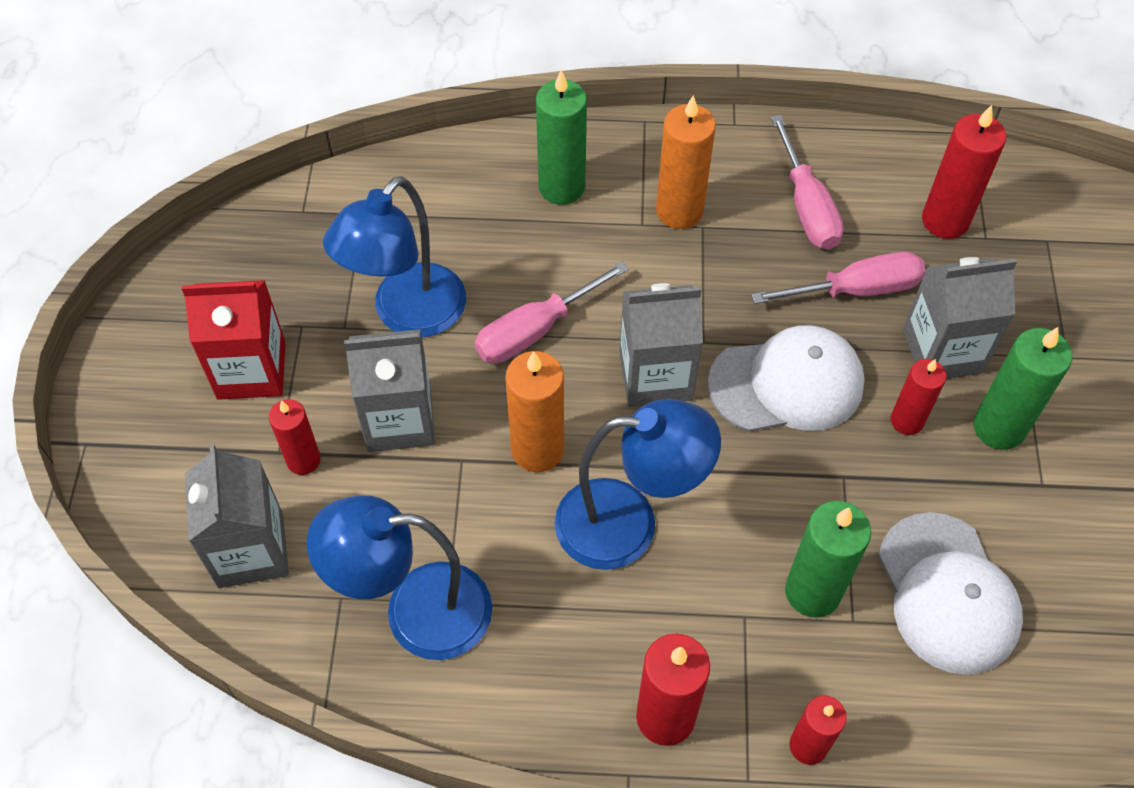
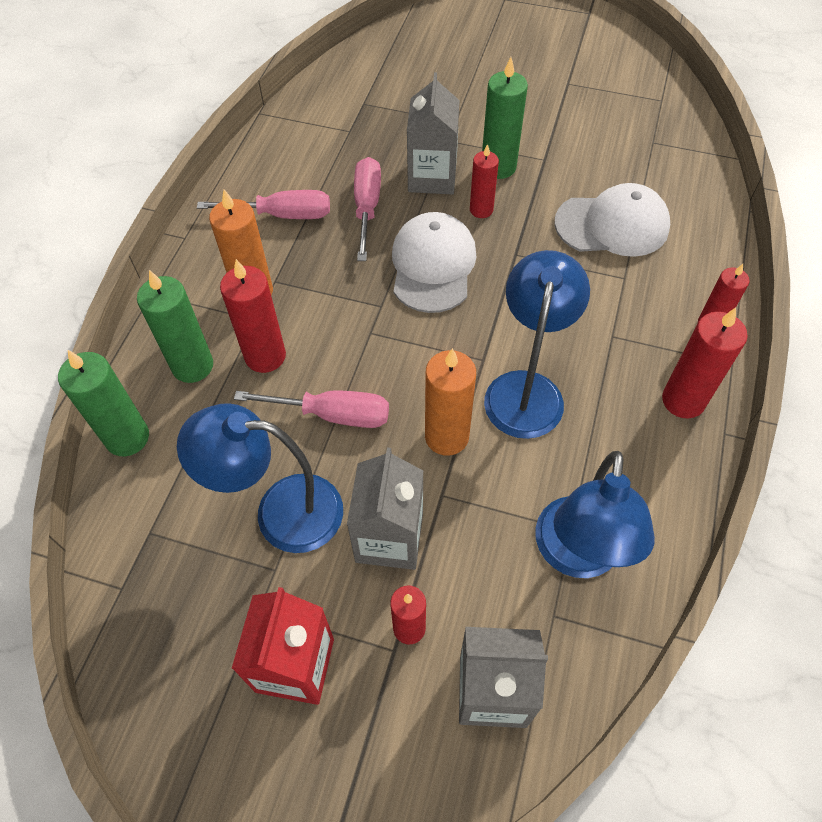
camera: 75 degrees left, 0 degrees up
blue lamp [323,176,466,337] -> blue lamp turned 135 degrees clockwise [177,403,343,553]
pink screwdriver [475,261,629,363] -> pink screwdriver turned 60 degrees counterclockwise [234,390,389,428]
grey carton [619,283,703,407] -> none
green candle [785,501,871,618] -> green candle moved to [58,350,149,456]
red candle [922,105,1006,239] -> red candle moved to [220,259,286,373]

